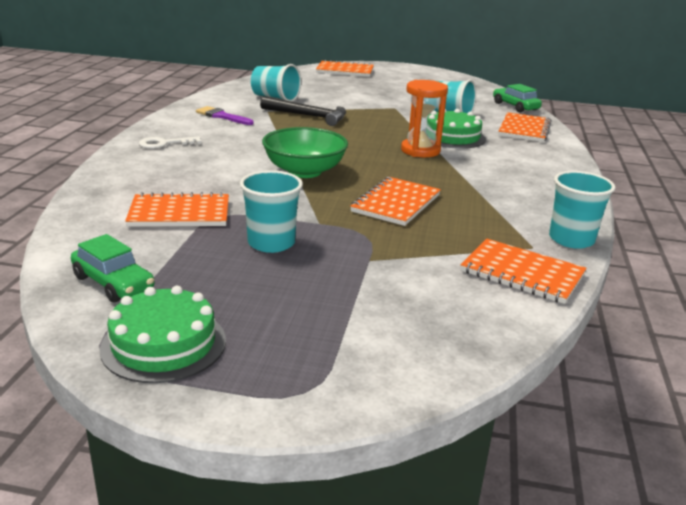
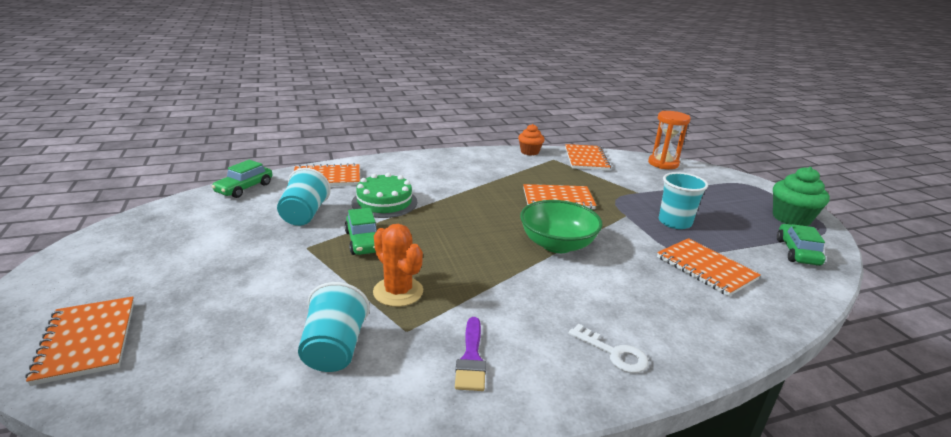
camera: 120 degrees left, 0 degrees up
green cake [99,286,226,383] -> green cupcake [773,167,830,226]
black hammer [260,96,346,126] -> orange cactus [373,224,423,307]
orange hourglass [401,80,448,157] -> orange hourglass moved to [648,111,691,169]
turquoise cup [549,171,615,249] -> orange cupcake [518,124,544,156]
none -> green car [345,208,377,255]

